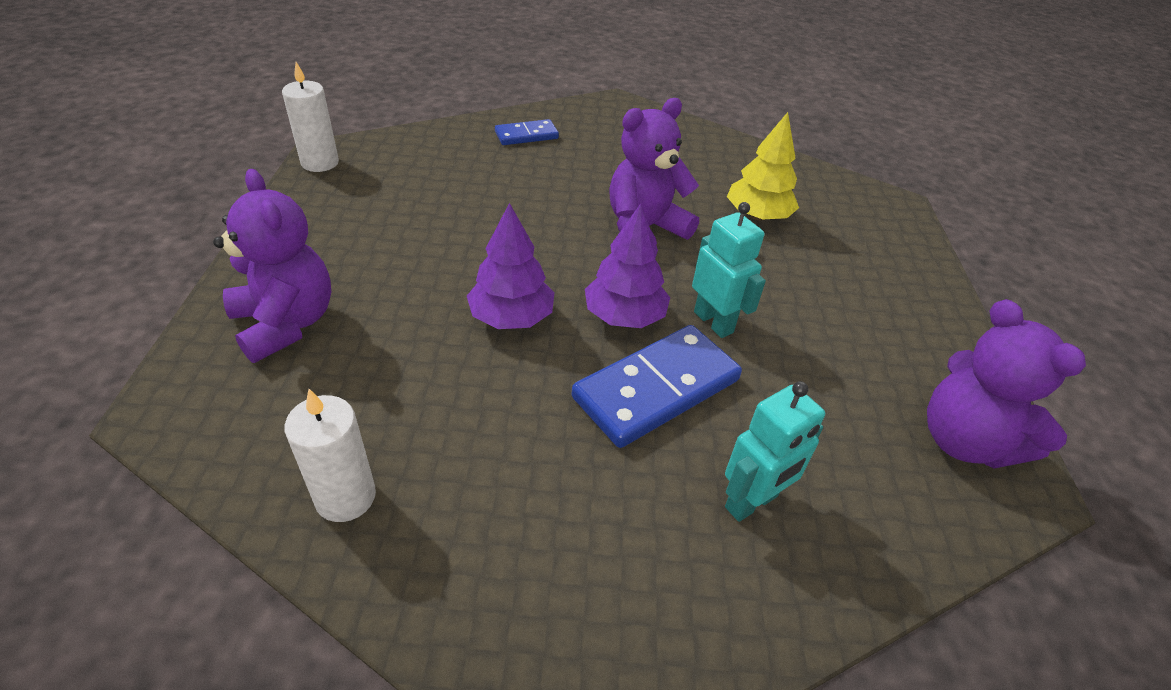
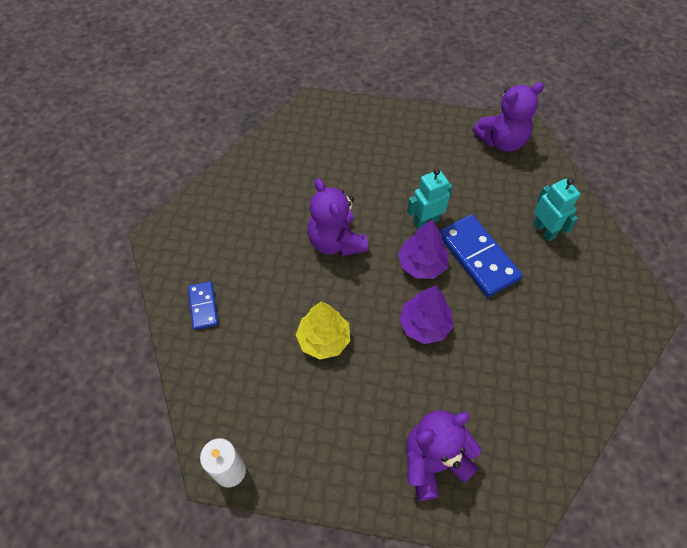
camera: 80 degrees left, 15 degrees up
white candle [285,389,376,522] -> none
yellow tree [727,112,799,220] -> yellow tree moved to [296,301,350,360]

